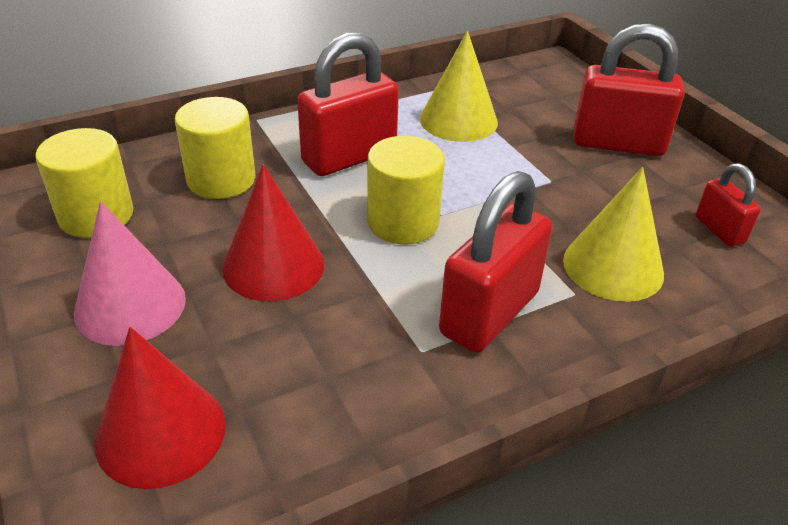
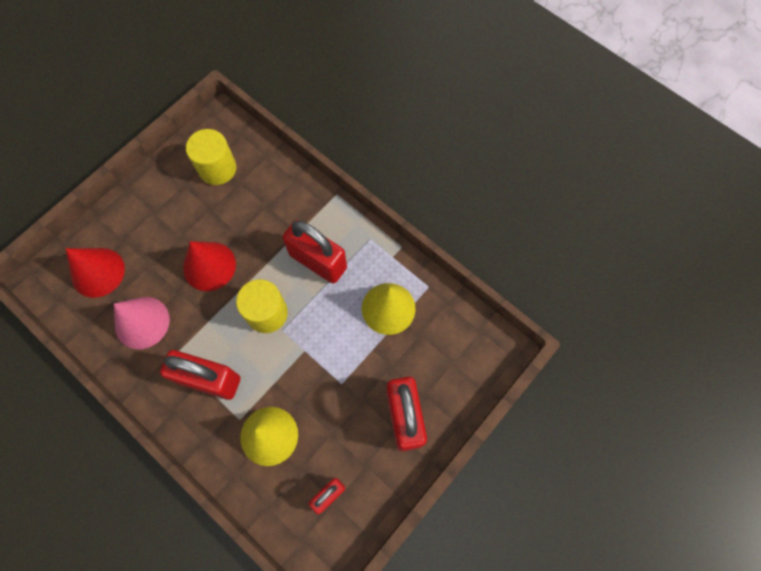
camera: 70 degrees right, 30 degrees up
pink cone [74,201,186,346] -> pink cone moved to [114,297,170,349]
yellow cylinder [175,97,255,199] -> none

